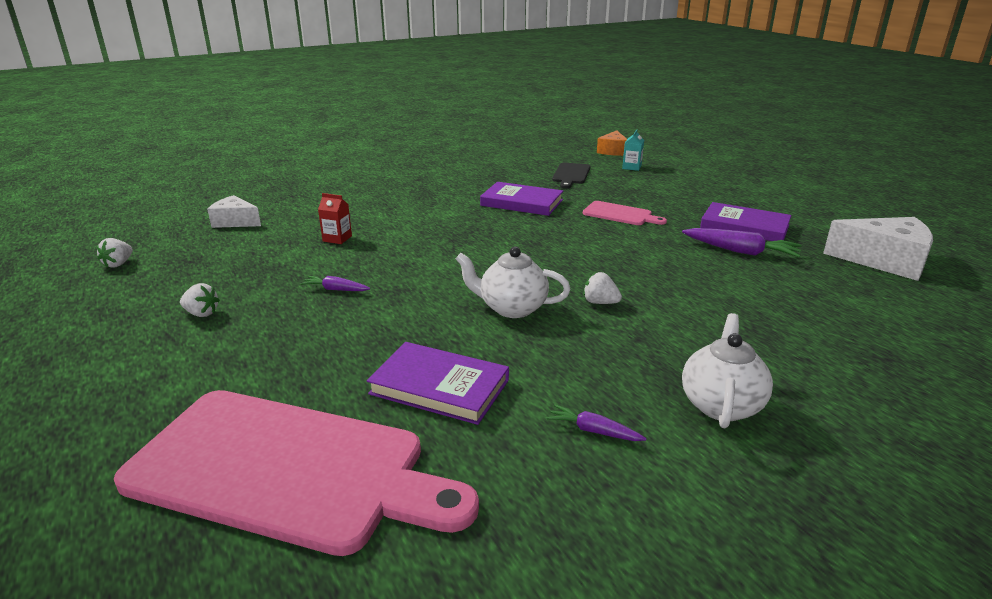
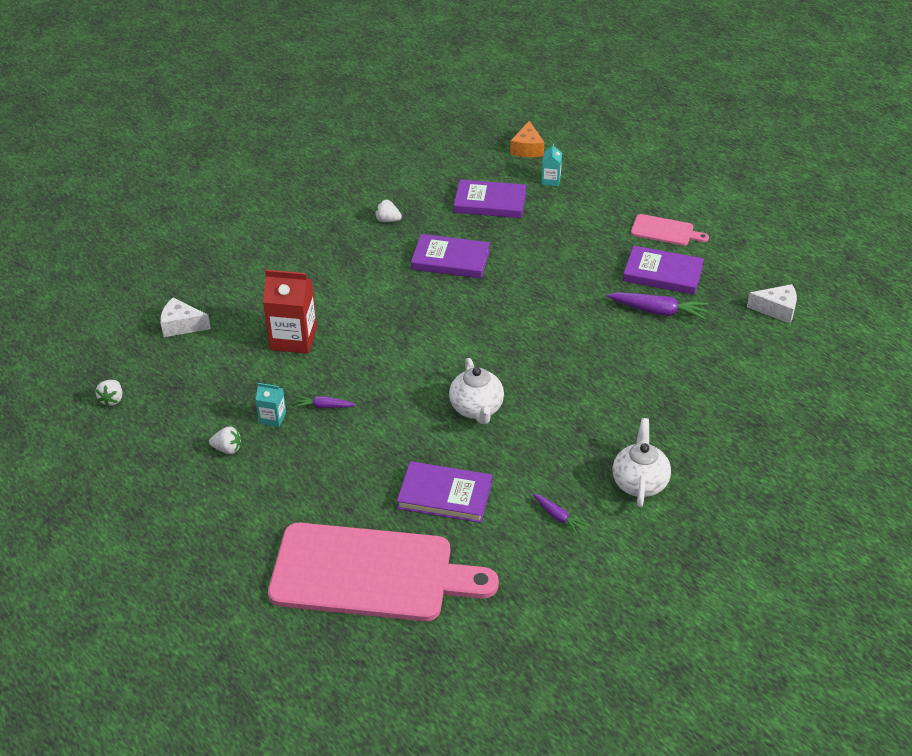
camera: 10 degrees left, 15 degrees up
red carton [318,193,352,244] -> red carton [263,270,317,354], size x1.97
white teapot [456,247,571,318] -> white teapot turned 105 degrees counterclockwise [449,358,504,424]
purple carrot [547,404,647,441] -> purple carrot turned 150 degrees counterclockwise [533,493,587,534]
black cutting board [552,162,590,188] -> purple book [454,179,526,218]
pink cutting board [583,201,667,225] -> pink cutting board moved to [631,214,709,246]
white strawberry [583,272,622,304] -> white strawberry moved to [375,200,402,222]
white cheese [823,217,933,281] -> white cheese [747,284,797,324], size x0.61
none -> turquoise carton [255,383,286,427]

